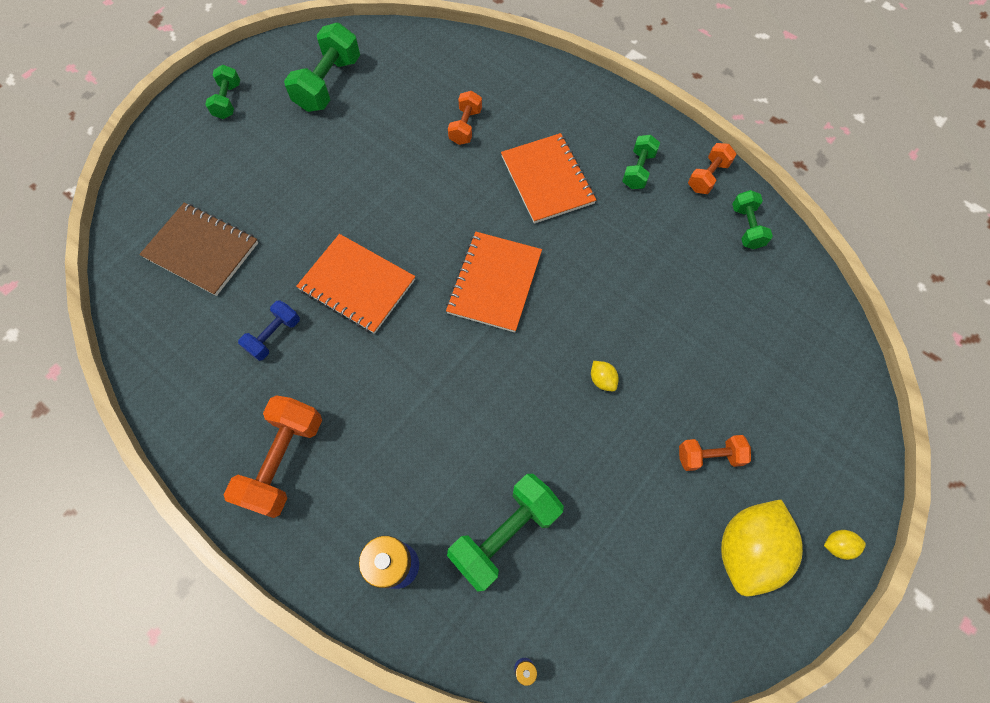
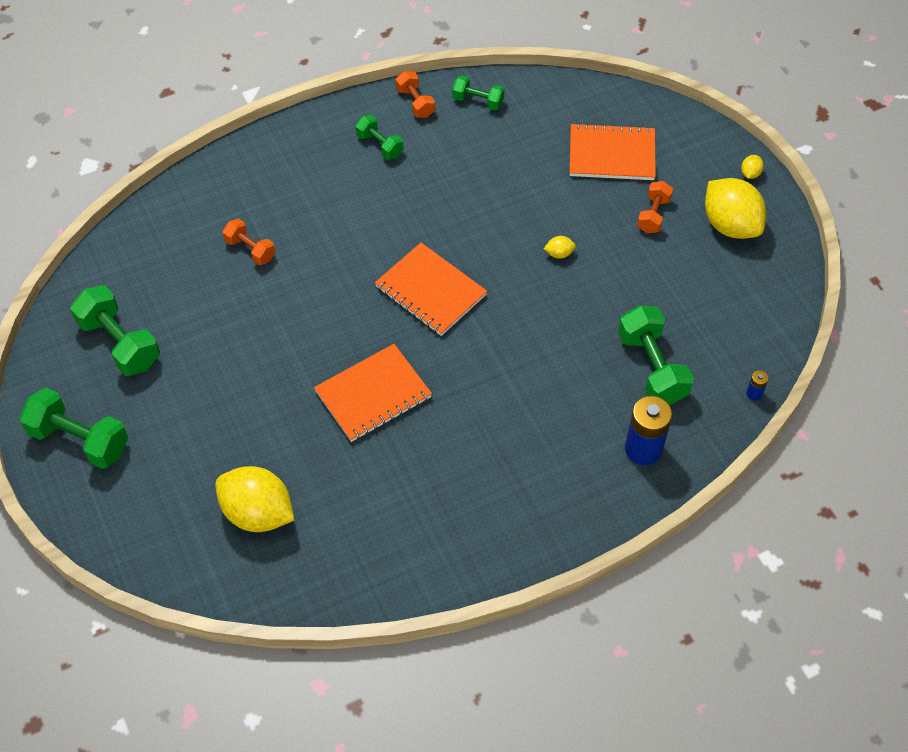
camera: 65 degrees left, 10 degrees down
brown notebook [139,203,258,296] -> yellow lemon [215,466,294,532]
green dumbbell [205,65,240,119] -> green dumbbell [19,388,128,469], size x1.72
orange dumbbell [223,395,322,518] -> none
blue dumbbell [238,300,300,361] -> none
orange notebook [501,133,596,224] -> orange notebook moved to [570,123,656,180]

